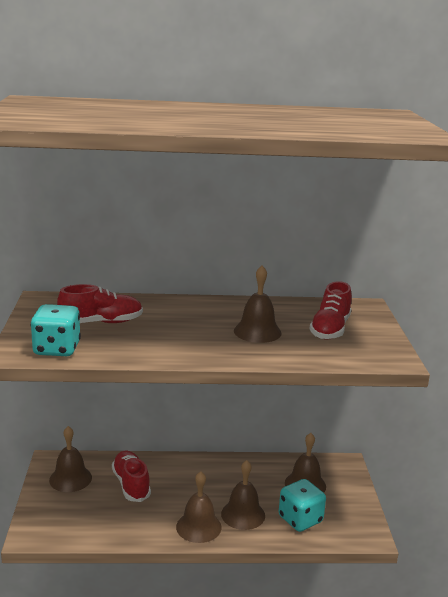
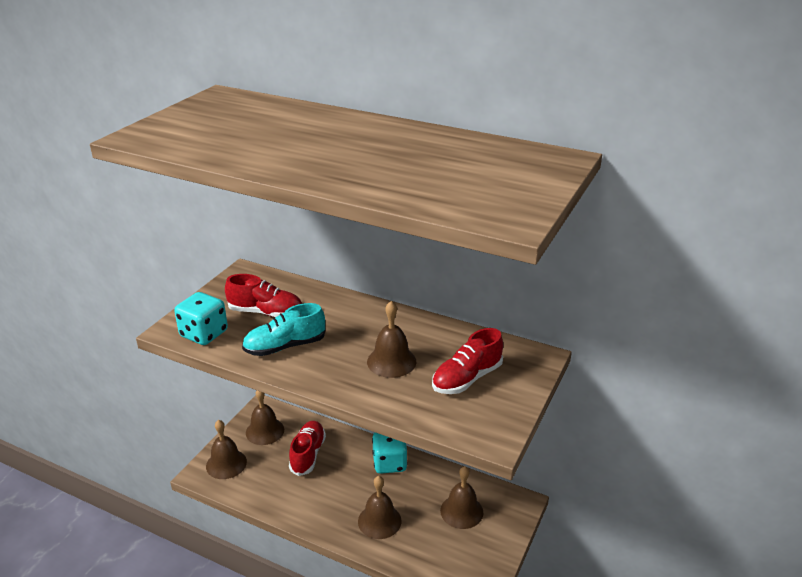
camera: 30 degrees right, 10 degrees up
brown bell [176,471,221,543] -> brown bell moved to [206,420,247,479]
turquoise dice [279,479,326,532] -> turquoise dice moved to [372,432,408,474]
none -> turquoise shoe [242,303,326,356]

